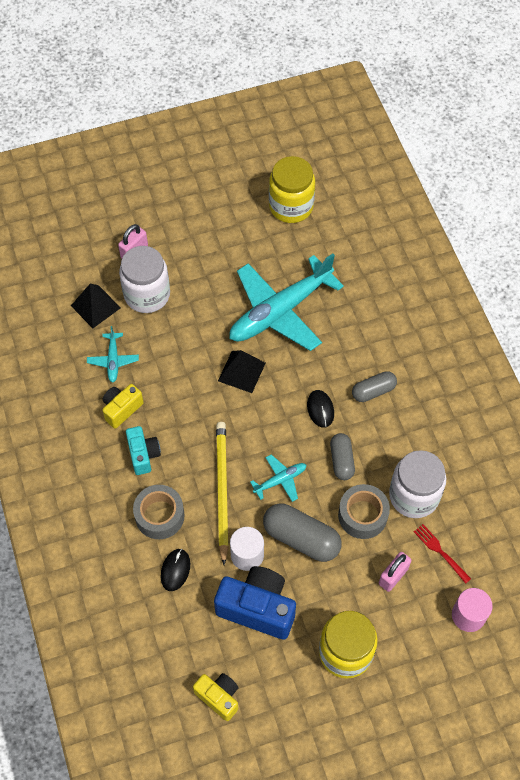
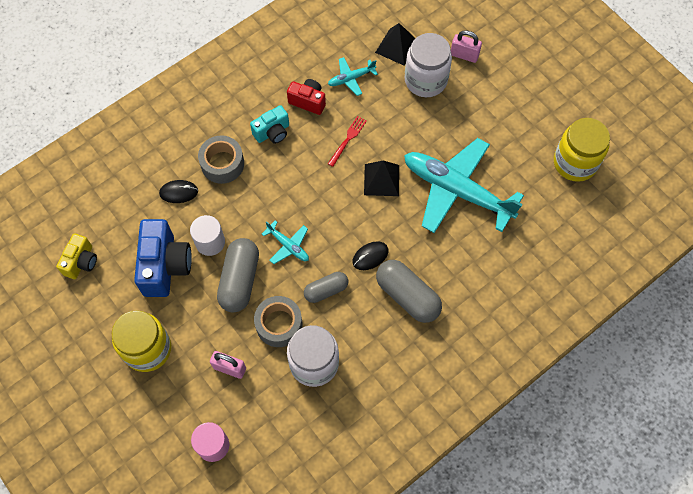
camera: 70 degrees right, 5 degrees up
yellow camera [102,384,144,429] -> red camera [287,79,326,115]
yellow pencil [216,422,229,565] -> none
grey capsule [352,371,397,402] -> grey capsule [376,260,442,323], size x1.63
red fork [414,524,471,584] -> red fork moved to [328,116,367,167]

